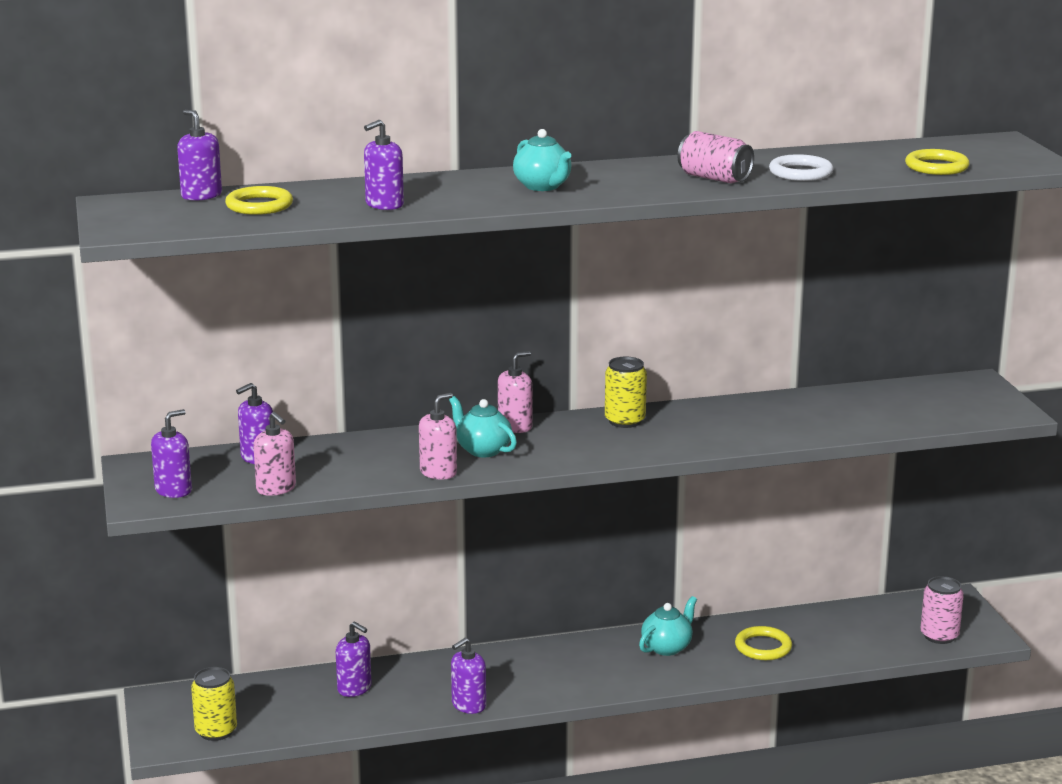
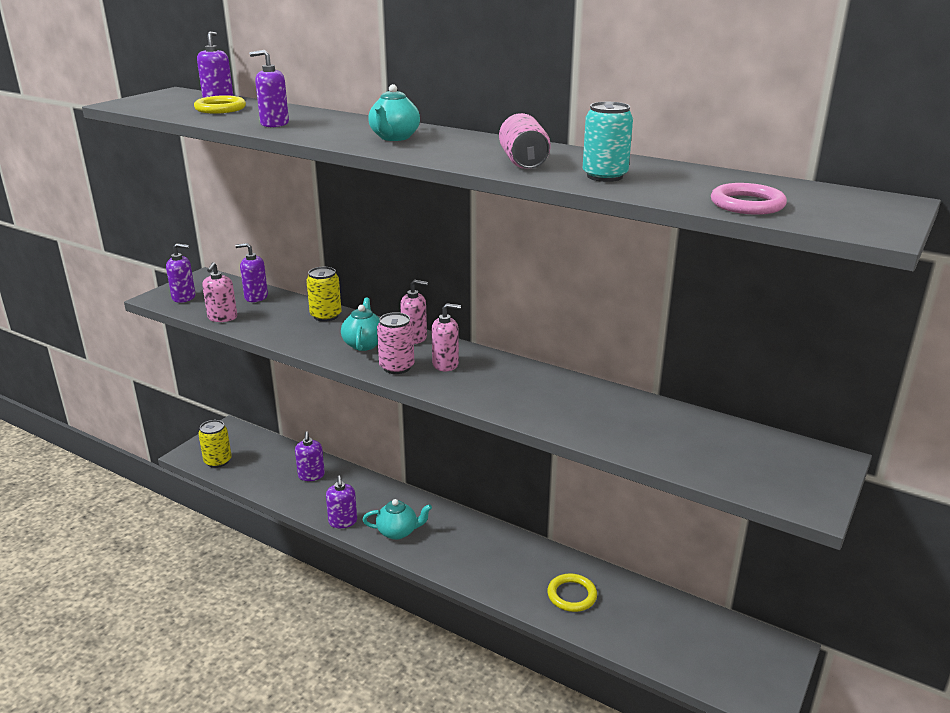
camera: 45 degrees right, 5 degrees up
pink soap dispenser [419,393,457,480] -> pink soap dispenser moved to [431,303,461,371]
purple soap dispenser [451,638,486,714] -> purple soap dispenser turned 105 degrees counterclockwise [326,476,357,528]
yellow can [605,357,647,428] -> yellow can moved to [306,267,341,322]
turquoise teapot [639,596,697,656] -> turquoise teapot moved to [362,499,432,540]
white ring [769,154,833,181] -> turquoise can [583,102,633,182]
yellow ring [905,149,970,175] -> pink ring [711,183,787,215]
pink can [920,576,964,644] -> pink can moved to [377,312,414,374]

